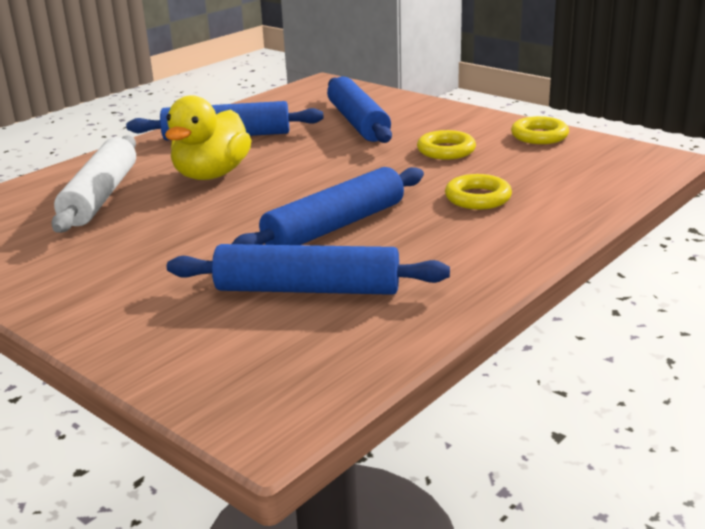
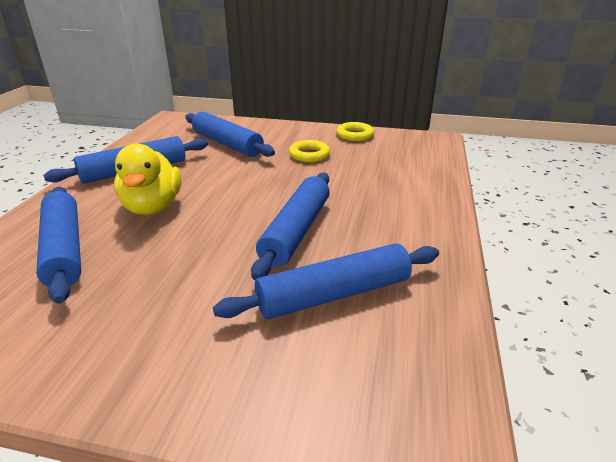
camera: 30 degrees left, 5 degrees up
white rolling pin [51,135,136,233] -> blue rolling pin [36,187,81,304]
yellow ring [445,174,512,210] -> none

